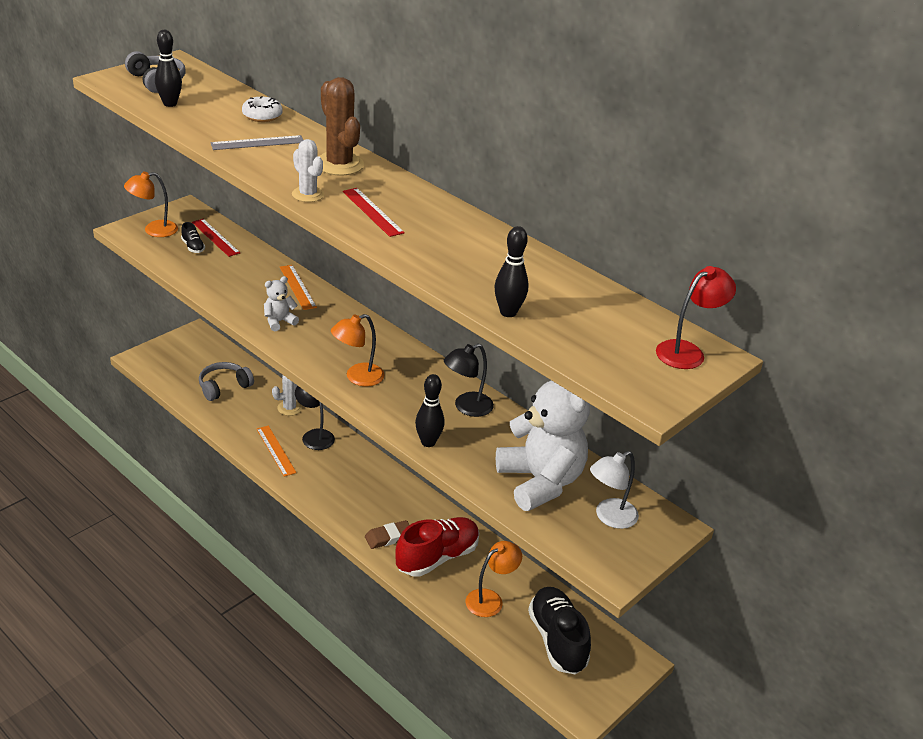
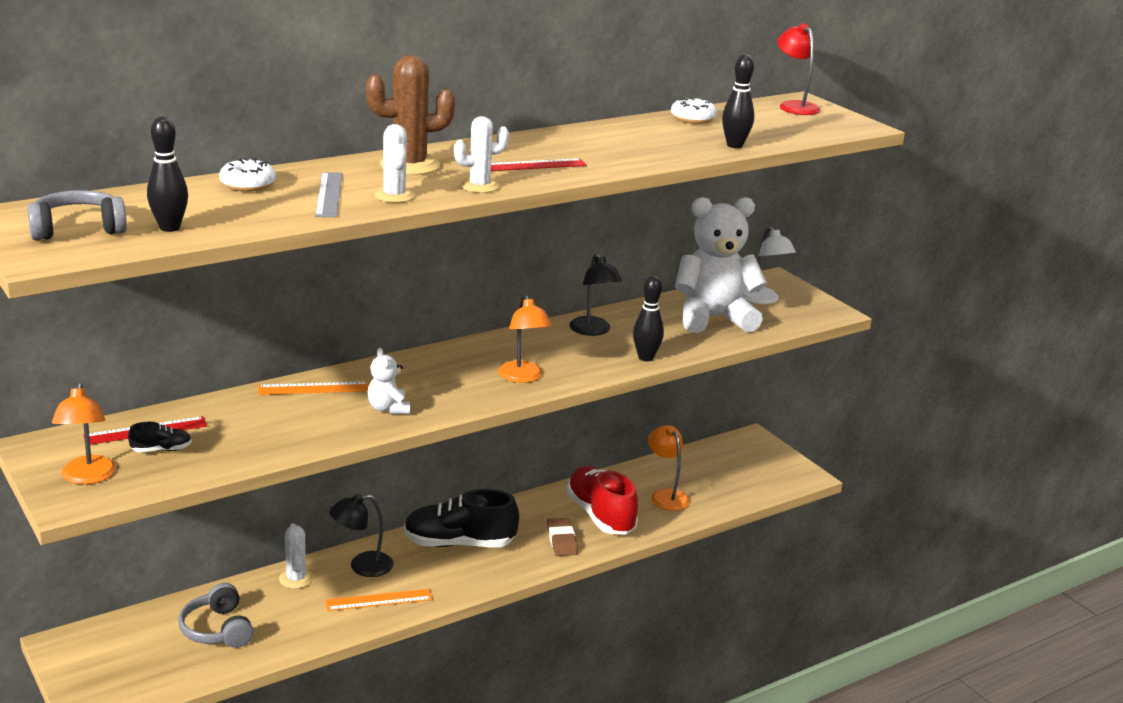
camera: 75 degrees left, 10 degrees down
black shoe [528,587,591,675] -> black shoe moved to [404,489,519,547]
none -> white cactus [375,124,415,203]
none -> white donut [671,97,717,124]

